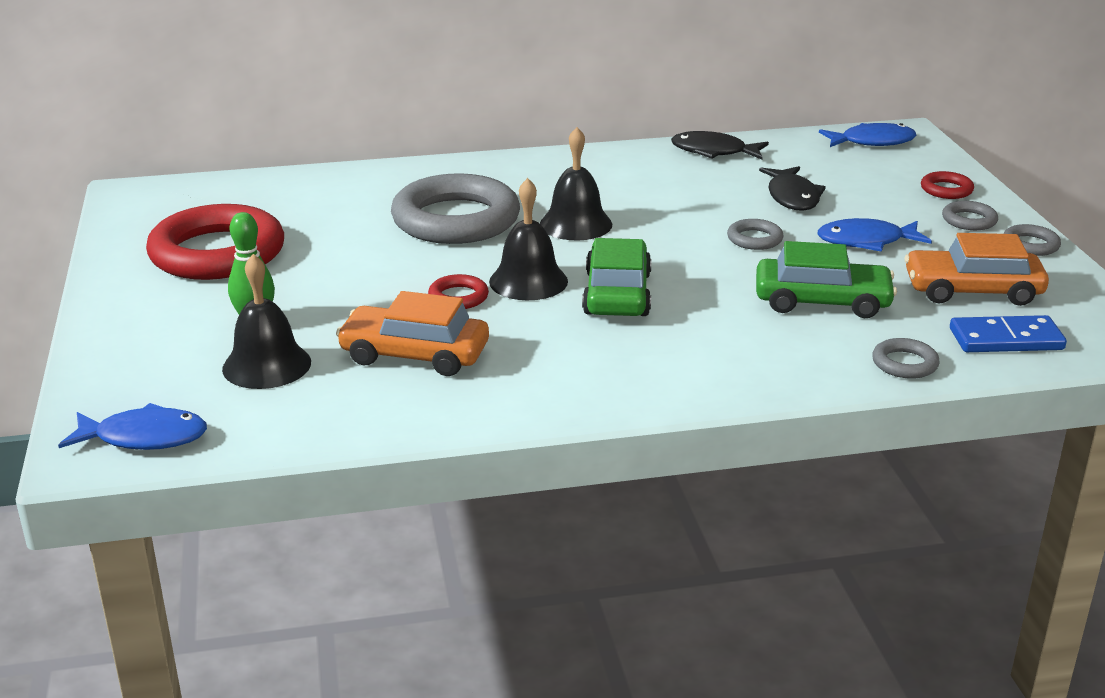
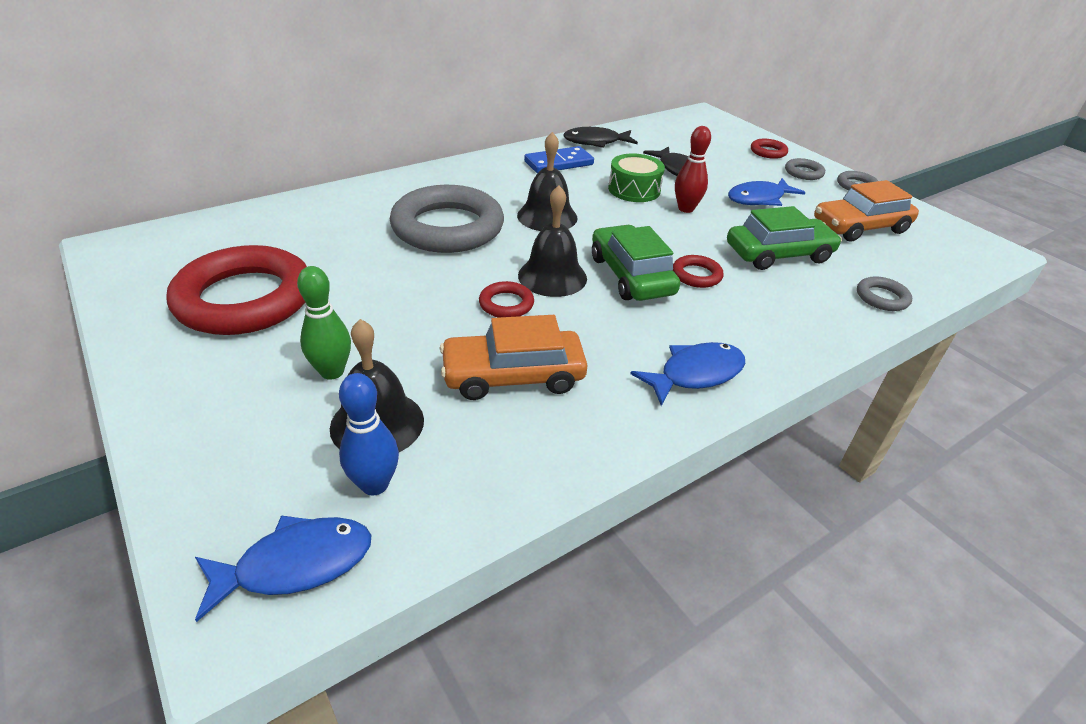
camera: 25 degrees left, 10 degrees up
grey ring [727,219,783,250] -> red bowling pin [675,126,711,213]
blue fish [819,123,916,147] -> blue fish moved to [630,342,745,406]
blue domino [950,315,1067,352] -> blue domino moved to [524,146,594,173]
none -> blue bowling pin [339,373,399,496]
none -> green drum [608,154,665,202]
none -> red ring [673,255,724,288]

